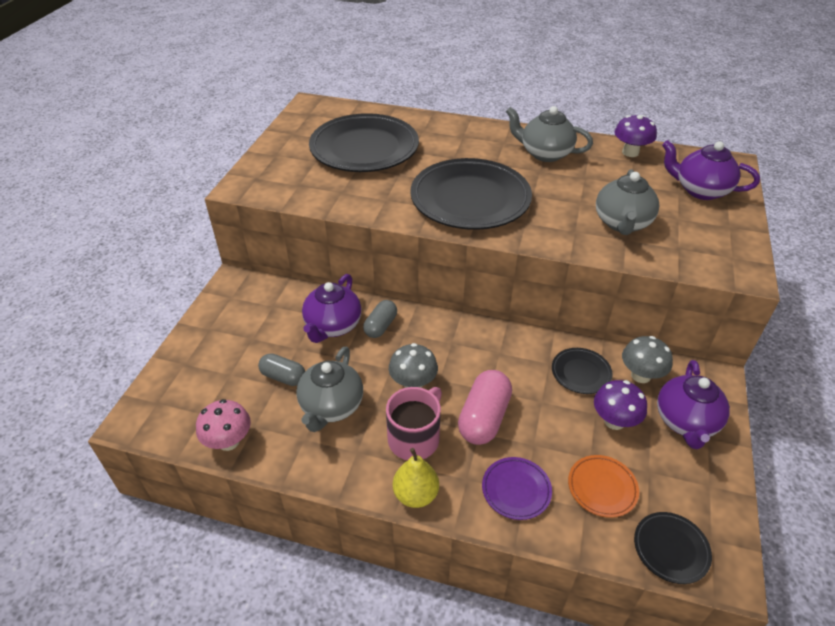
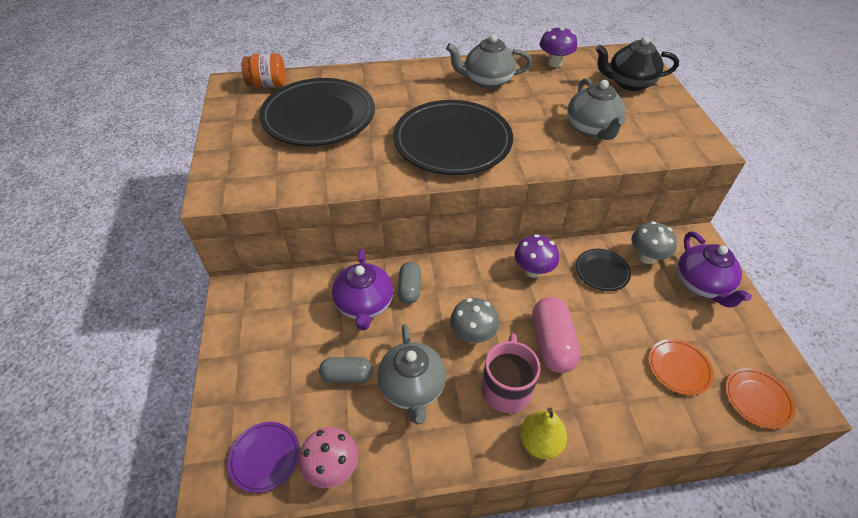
camera: 25 degrees left, 5 degrees up
purple plate [482,457,552,520] -> purple plate moved to [228,422,300,493]
purple mushroom [594,380,647,430] -> purple mushroom moved to [515,234,559,278]
black plate [634,512,712,584] -> orange plate [725,368,796,429]
purple teapot [662,140,760,200] -> black teapot [596,36,679,91]
none -> orange jar [242,53,286,88]

